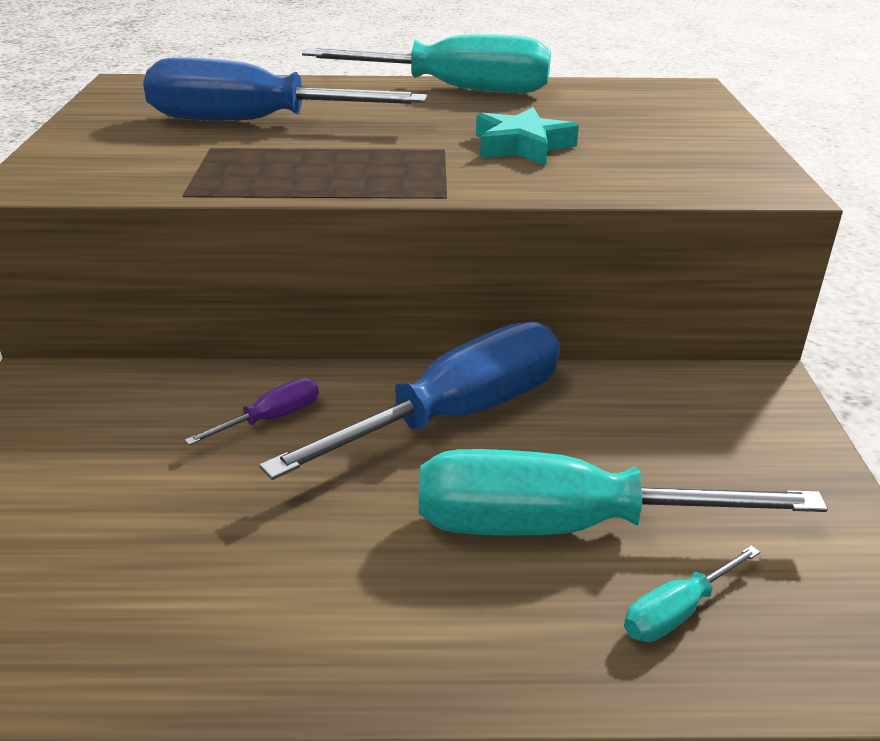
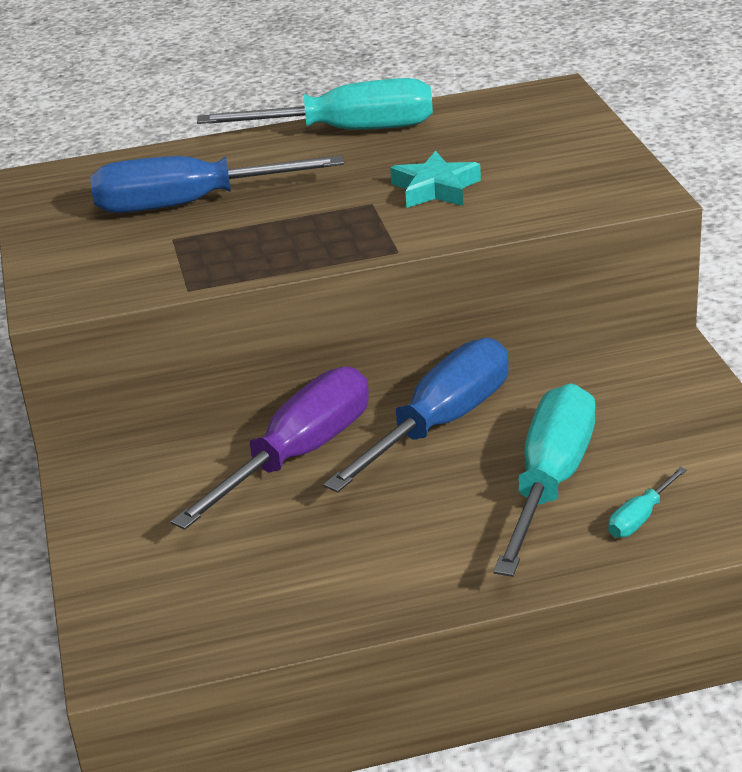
camera: 10 degrees left, 0 degrees up
purple screwdriver [185,378,319,445] -> purple screwdriver [171,367,369,530], size x2.37
turquoise screwdriver [419,449,828,536] -> turquoise screwdriver turned 120 degrees clockwise [493,383,595,577]

